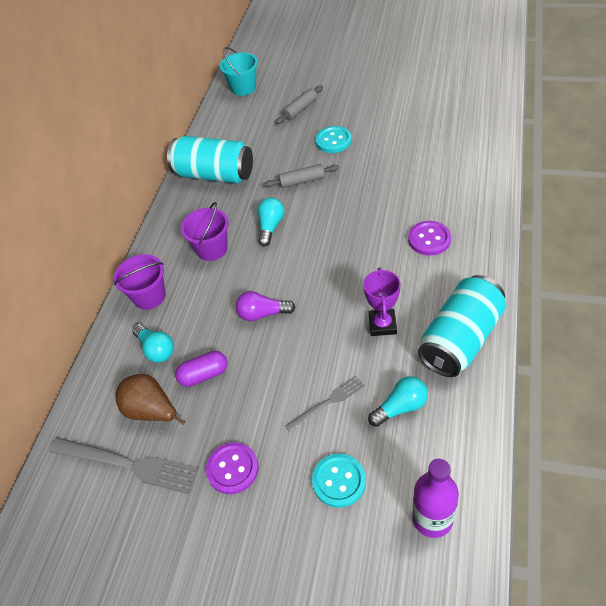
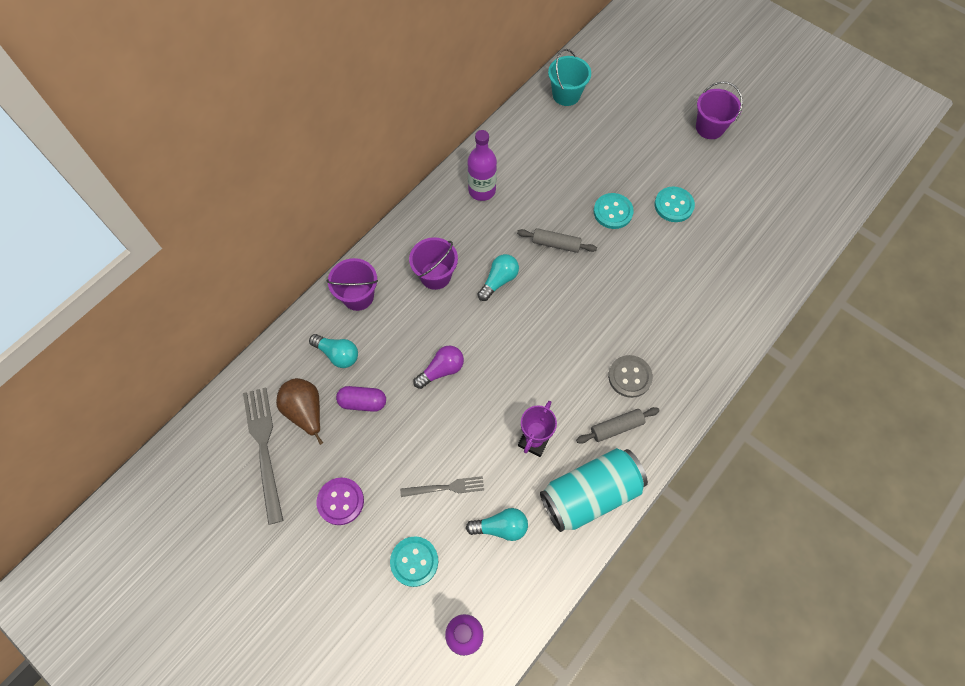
camera: 20 degrees right, 15 degrees up
grey fork [49,437,198,494] -> grey fork turned 150 degrees counterclockwise [243,387,283,525]
turquoise light bulb [132,324,174,363] -> turquoise light bulb turned 45 degrees counterclockwise [309,334,358,368]
turquoise can [167,136,253,183] -> purple bottle [467,130,497,201]
purple light bulb [236,291,296,321] -> purple light bulb turned 120 degrees clockwise [413,346,464,389]
grey rolling pin [276,85,323,124] -> grey rolling pin moved to [576,407,660,444]
purple button [408,221,451,255] -> grey button [608,355,653,398]
none -> turquoise button [655,187,695,222]
none -> purple bucket [696,81,743,139]

